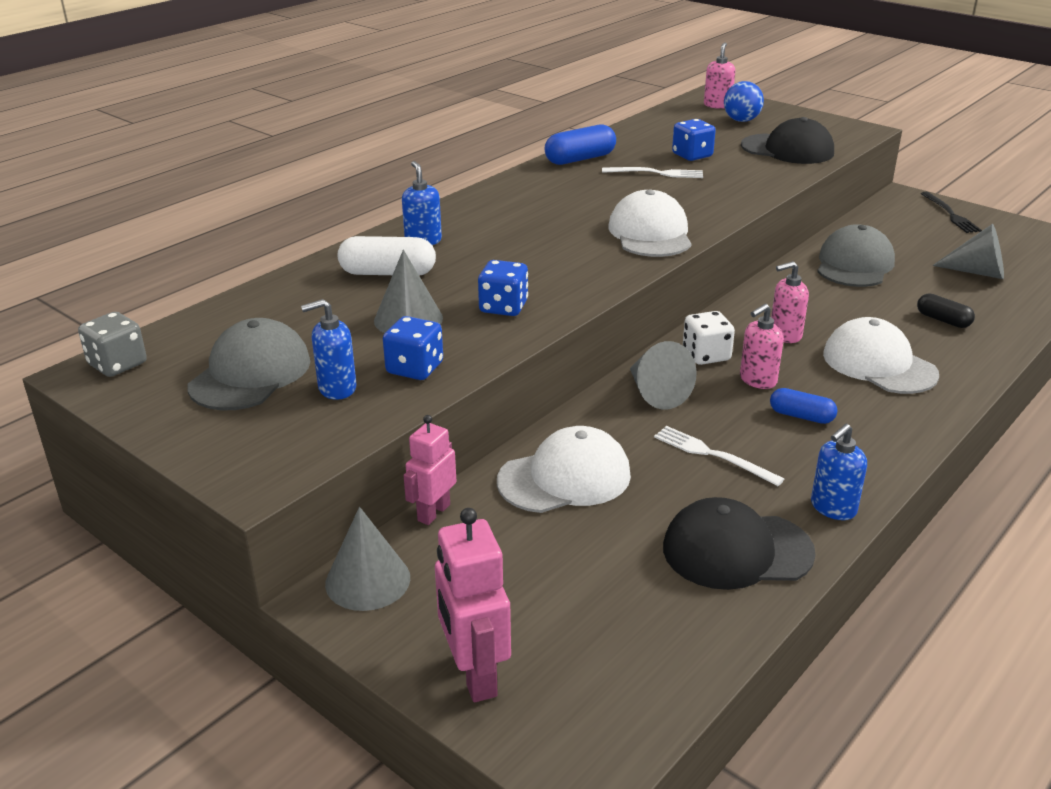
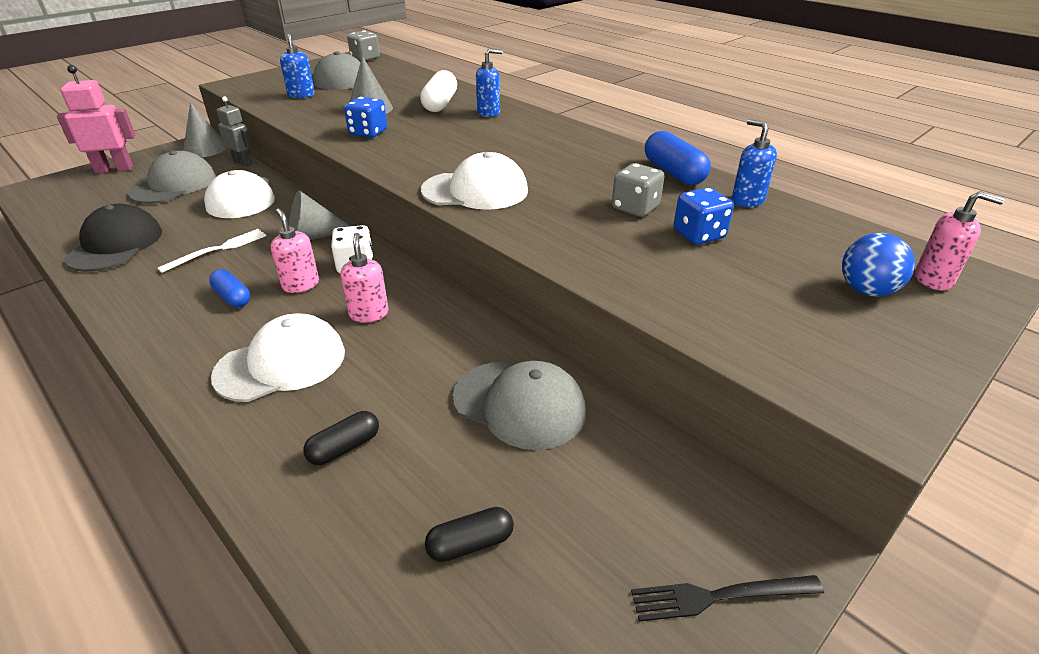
camera: 95 degrees right, 5 degrees up
blue dice [383,316,443,380] -> none
pink robot [403,415,456,525] -> grey robot [216,96,252,166]
white fork [602,167,703,178] -> grey dice [612,163,664,217]
black cap [741,117,834,164] -> none
blue capsule [770,388,838,424] -> blue capsule turned 75 degrees counterclockwise [209,269,250,307]
blue soap dispenser [811,424,867,520] -> blue soap dispenser moved to [732,119,777,207]
grey cone [932,224,1004,279] -> black capsule [425,507,514,562]
none -> grey cap [128,151,216,204]

